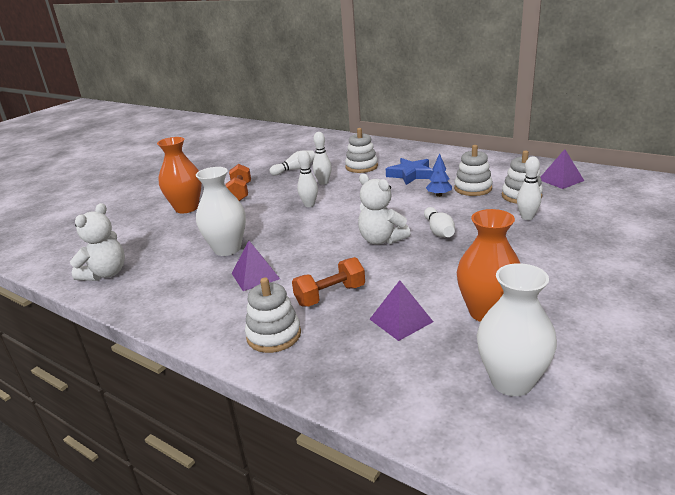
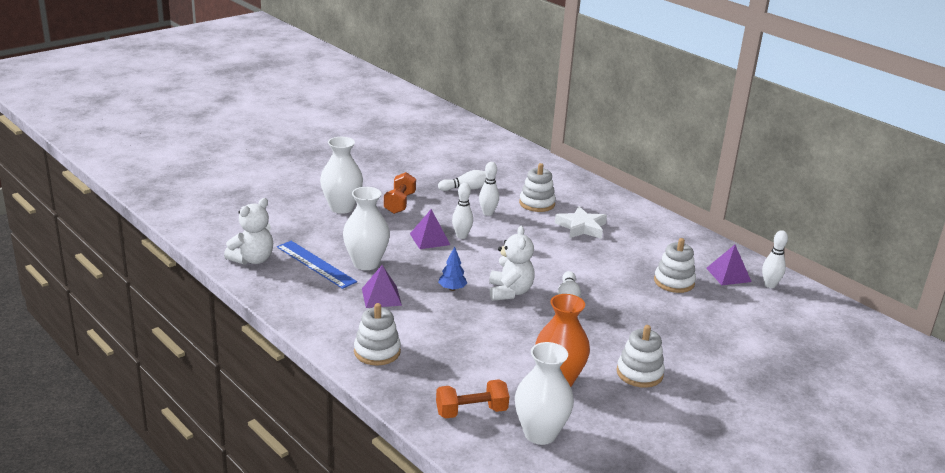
camera: 10 degrees right, 0 degrees up
orange vase [157,137,202,213] -> white vase [320,137,363,214]
orange dumbbell [292,257,365,307] -> orange dumbbell moved to [436,379,509,419]
white teddy bear [358,174,411,245] -> white teddy bear turned 150 degrees counterclockwise [489,226,535,301]
purple pyramid [370,280,433,341] -> purple pyramid moved to [410,209,450,249]
blue star [386,158,434,185] -> white star [555,206,607,239]
blue tree [426,153,452,197] -> blue tree moved to [438,246,467,291]
white stacking toy [454,145,493,196] -> white stacking toy moved to [617,325,665,388]
white bowling pin [517,157,541,220] -> white bowling pin moved to [762,230,788,288]
none -> blue ruler [277,241,357,289]

